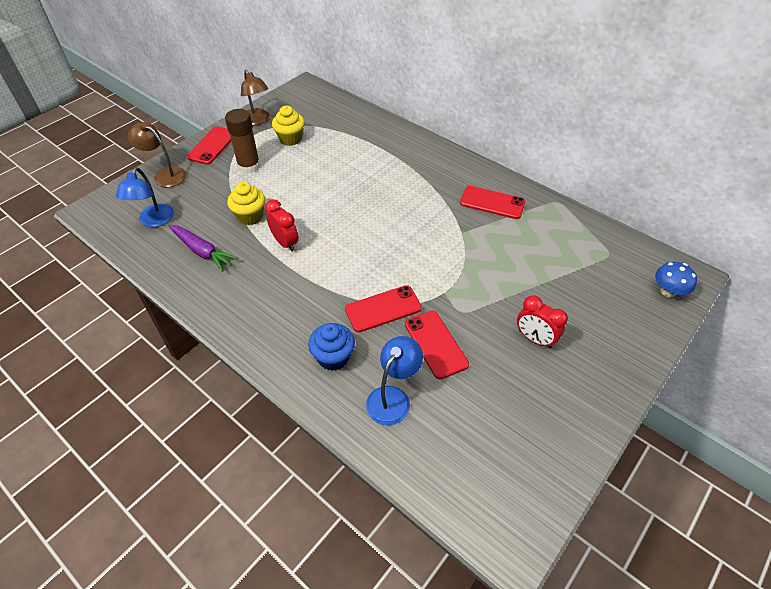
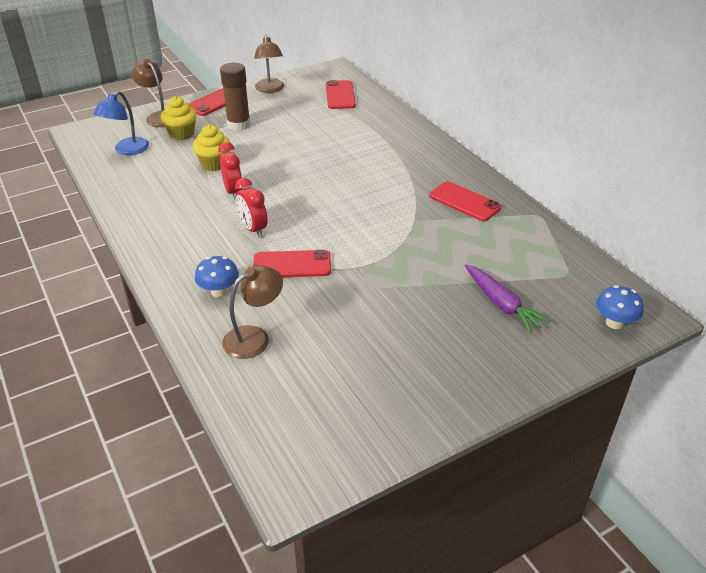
camera: 20 degrees right, 10 degrees down
purple carrot [168,225,238,272] -> purple carrot moved to [465,264,550,333]
yellow cupcake [272,106,305,146] -> yellow cupcake moved to [160,96,197,140]
blue cupcake [308,323,355,371] -> blue mushroom [195,256,239,297]
blue lamp [366,336,423,425] -> brown lamp [222,265,283,359]
red phone [405,311,469,380] -> red phone moved to [326,80,356,109]
red clock [517,295,568,348] -> red clock moved to [235,178,268,237]

